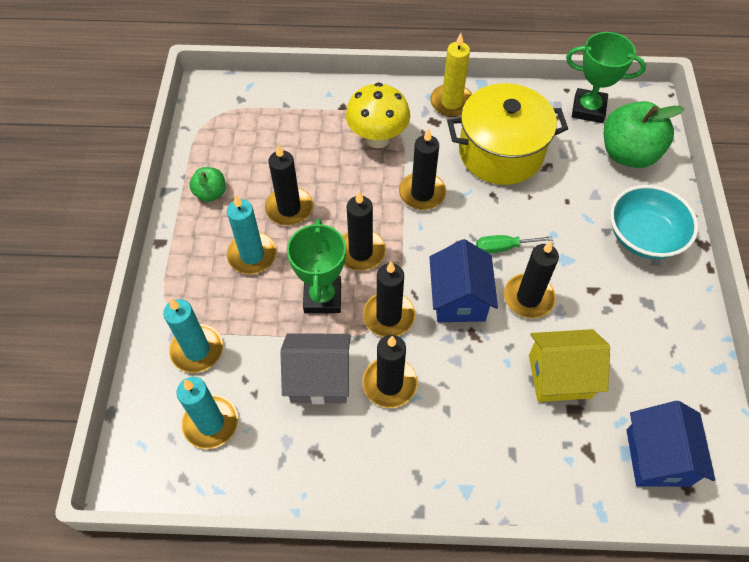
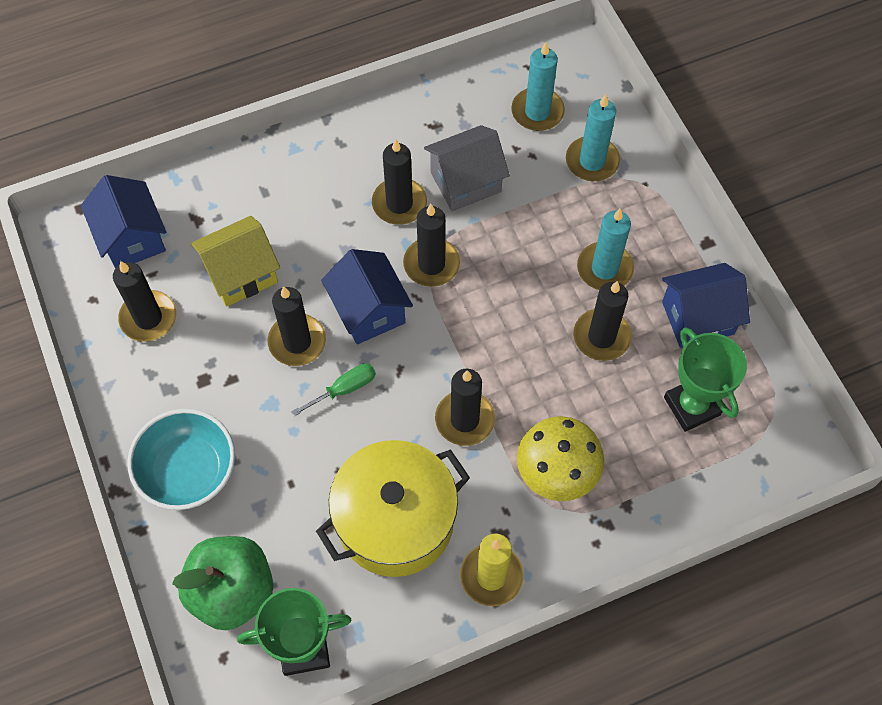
camera: 155 degrees right, 5 degrees up
green apple [189,167,226,202] -> blue house [662,263,750,348]
green trophy [287,219,346,313] -> green trophy moved to [664,327,747,432]
black candle [343,191,386,271] -> black candle moved to [113,261,176,342]

